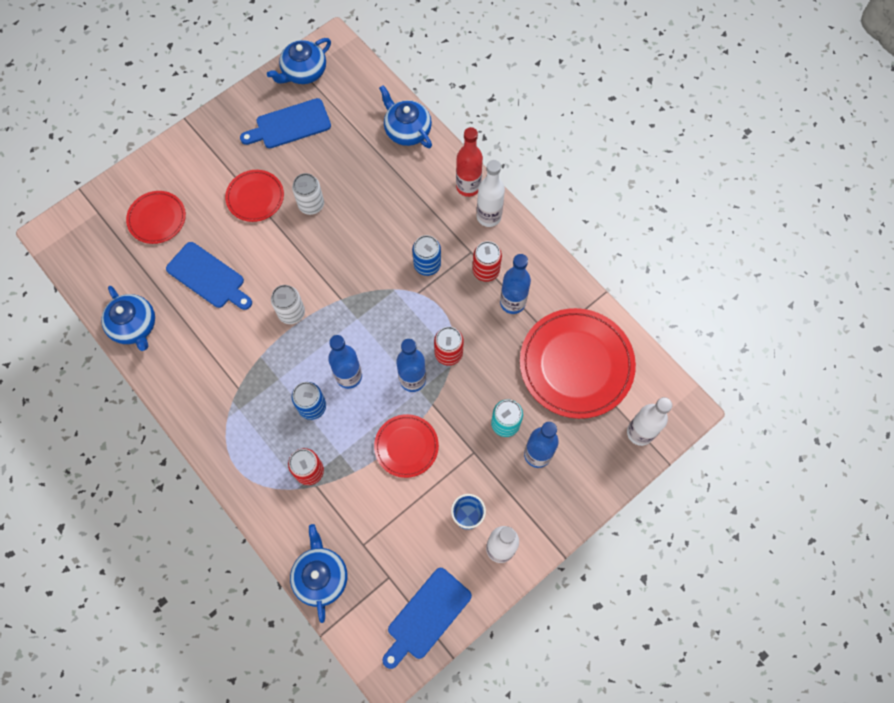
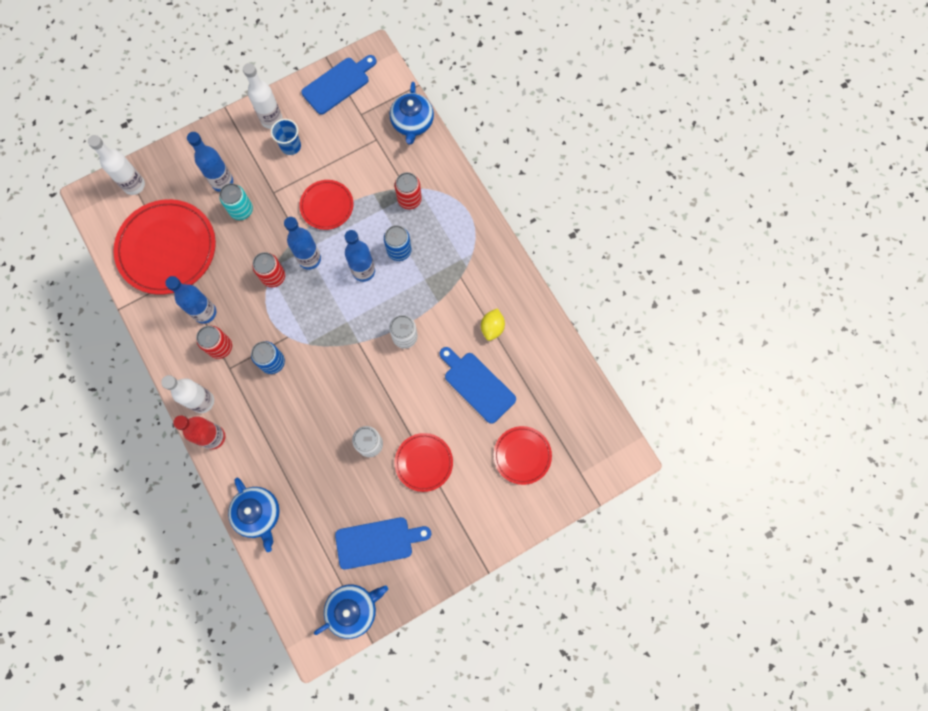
camera: 170 degrees left, 5 degrees up
blue teapot [101,286,155,351] -> none
none -> yellow lemon [481,308,505,341]

